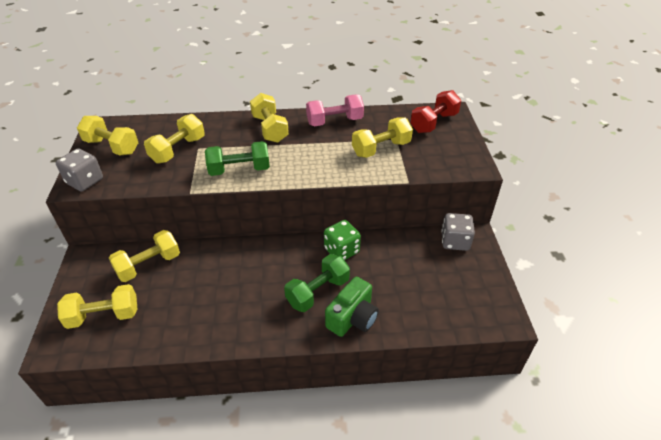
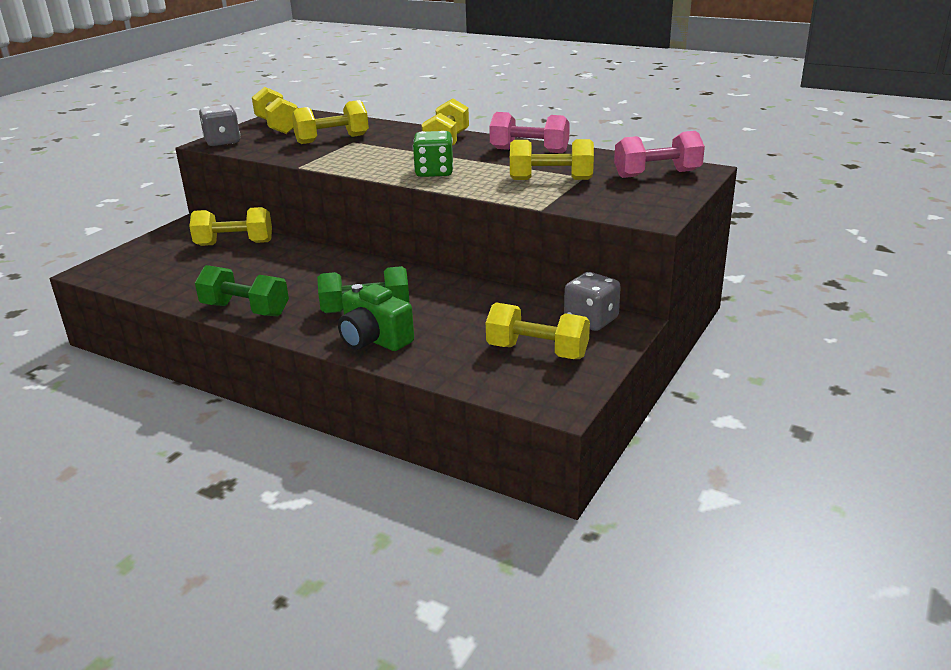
camera: 35 degrees right, 15 degrees down
yellow dumbbell [57,284,137,329] -> yellow dumbbell moved to [486,303,590,359]
green dumbbell [205,141,270,176] -> green dumbbell moved to [195,265,289,317]
green dice [324,220,361,260] -> green dice moved to [413,131,453,177]
green camera [325,276,379,337] -> green camera turned 60 degrees clockwise [338,284,414,351]
red dumbbell [411,90,461,133] -> pink dumbbell [614,131,705,178]

